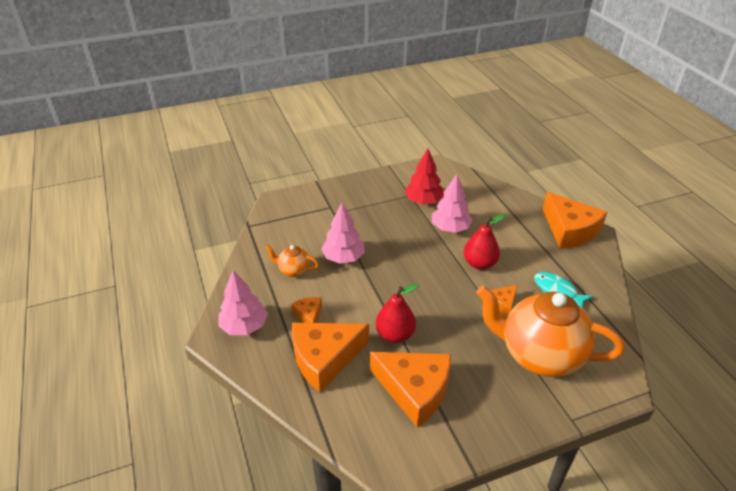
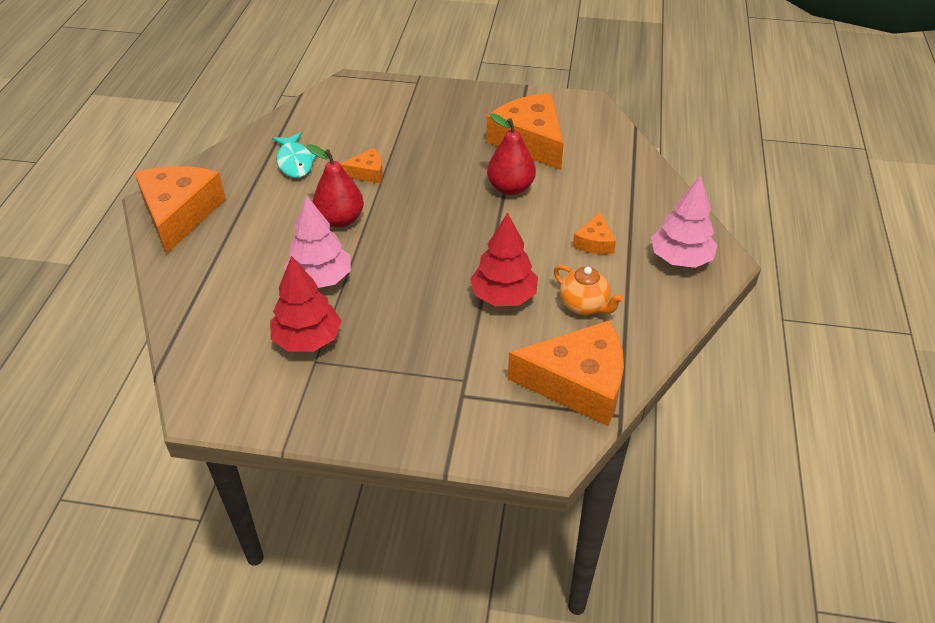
camera: 150 degrees left, 5 degrees up
orange cheese [292,322,369,392] -> orange cheese moved to [508,320,624,426]
pink tree [321,203,365,264] -> red tree [470,212,538,306]
orange teapot [476,286,624,377] -> none

